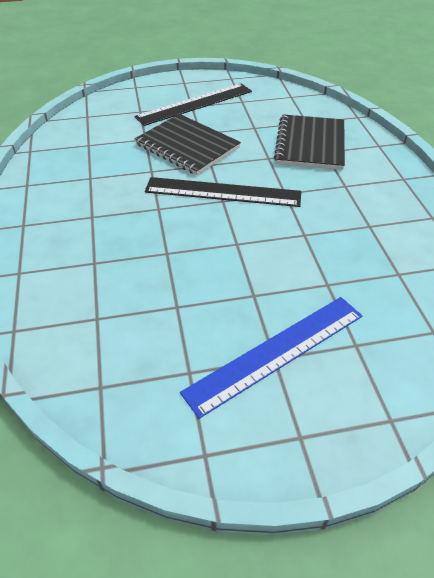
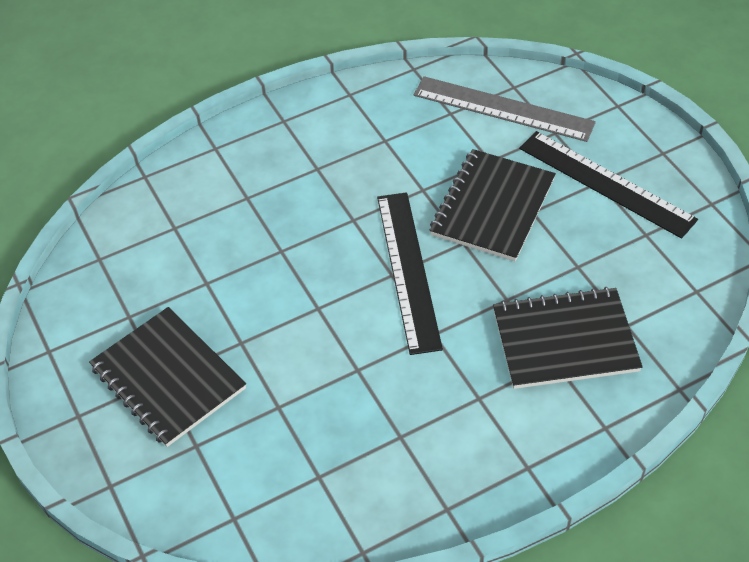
camera: 75 degrees right, 5 degrees up
blue ruler [180,297,362,419] -> black notebook [89,307,246,447]
none -> grey ruler [414,76,596,142]

